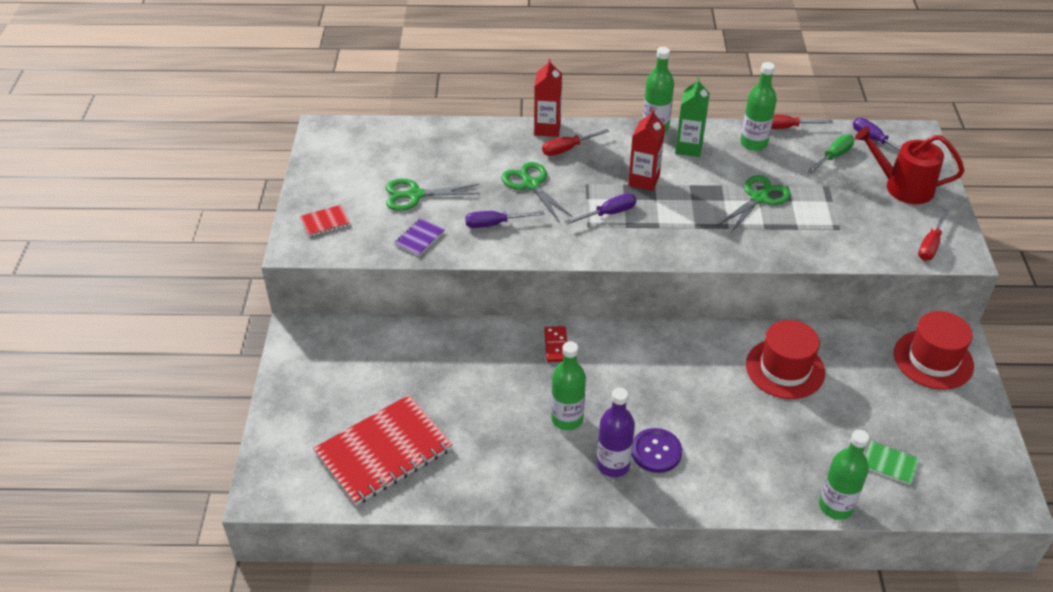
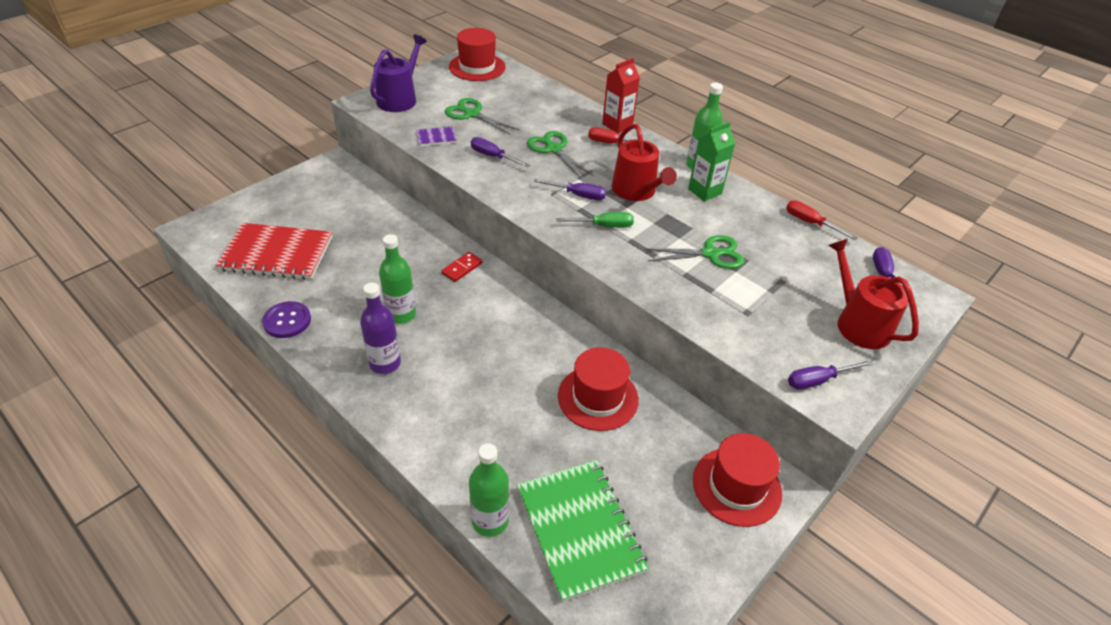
camera: 40 degrees right, 0 degrees up
red notebook [300,205,350,237] -> purple watering can [370,34,427,112]
green scissors [502,162,573,222] -> green scissors turned 45 degrees counterclockwise [527,131,593,178]
red carton [628,109,665,191] -> red watering can [612,124,677,201]
purple button [632,428,682,473] -> purple button moved to [262,301,311,338]
green bottle [740,62,777,151] -> none
green screwdriver [807,134,855,173] -> green screwdriver moved to [556,212,634,228]
green notebook [866,441,919,485] -> green notebook [517,460,649,602], size x2.35
red screwdriver [918,209,949,261] -> purple screwdriver [788,360,873,390]
none -> red hat [449,28,506,81]

